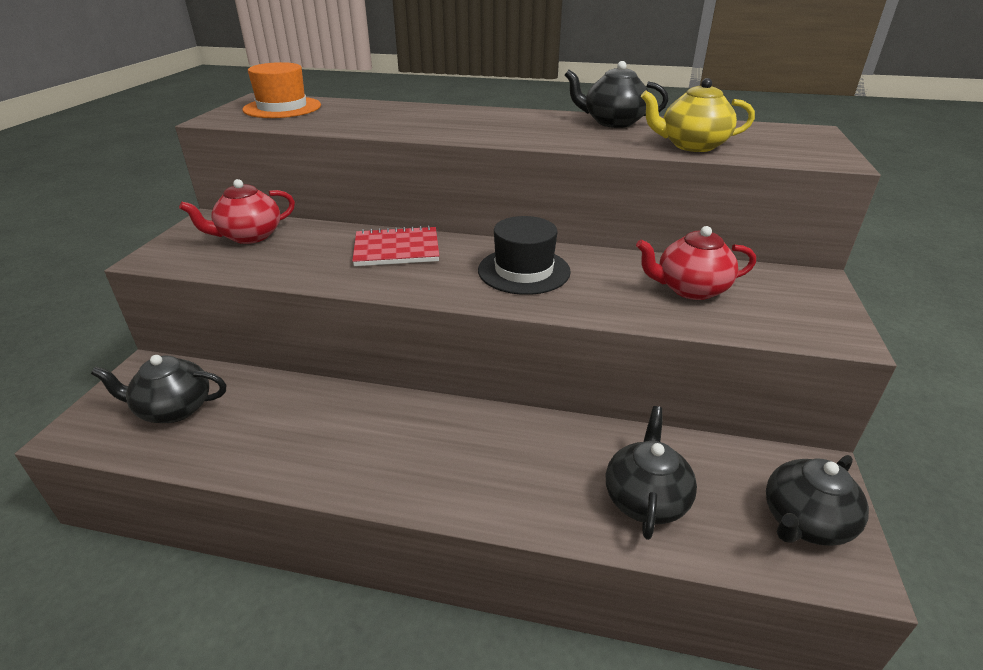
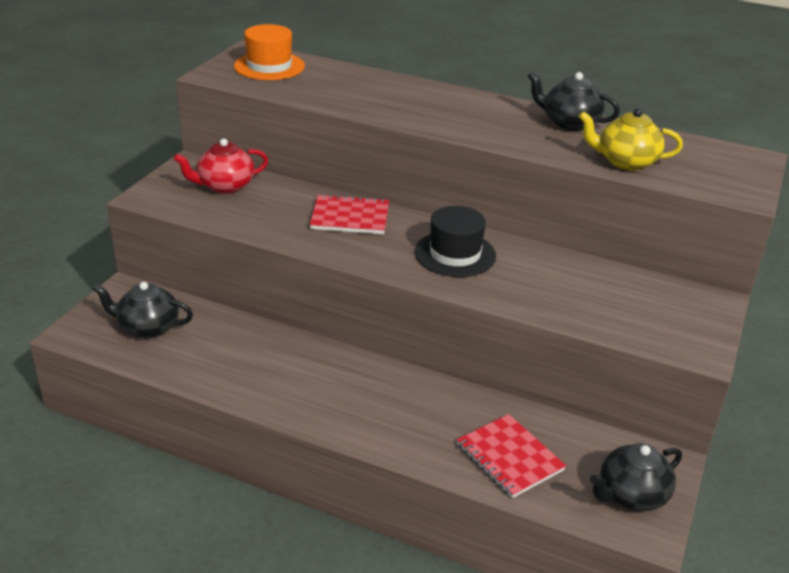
camera: 10 degrees right, 0 degrees up
black teapot [606,406,697,540] -> red notebook [457,414,566,498]
red teapot [636,226,756,300] -> none

